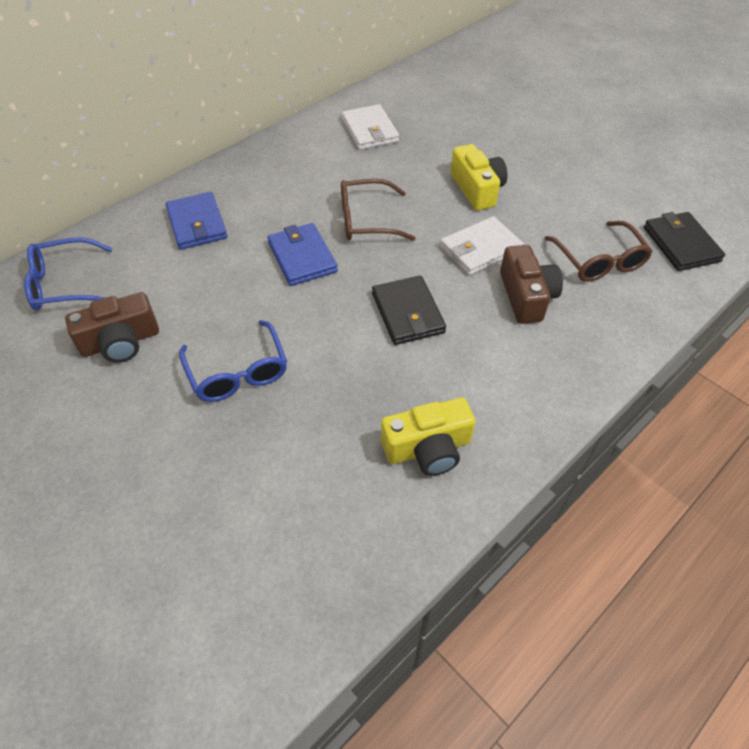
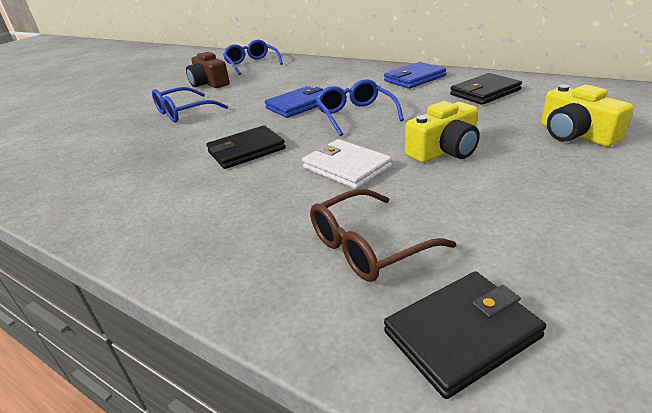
camera: 80 degrees right, 20 degrees down
blue wallet [166,192,227,250] -> blue wallet moved to [384,62,446,89]
brown glasses [341,179,416,241] -> blue glasses [316,79,404,136]
white wallet [342,104,399,150] -> black wallet [450,73,522,105]
yellow camera [381,398,475,476] -> yellow camera moved to [541,85,633,147]
brown camera [500,245,563,324] -> none

